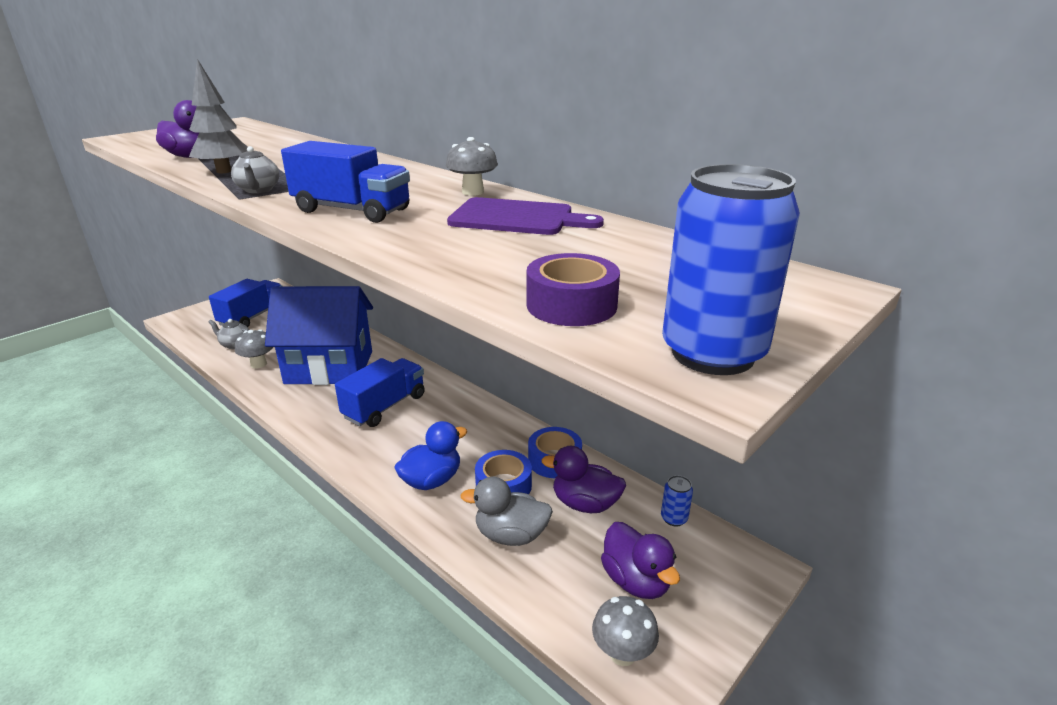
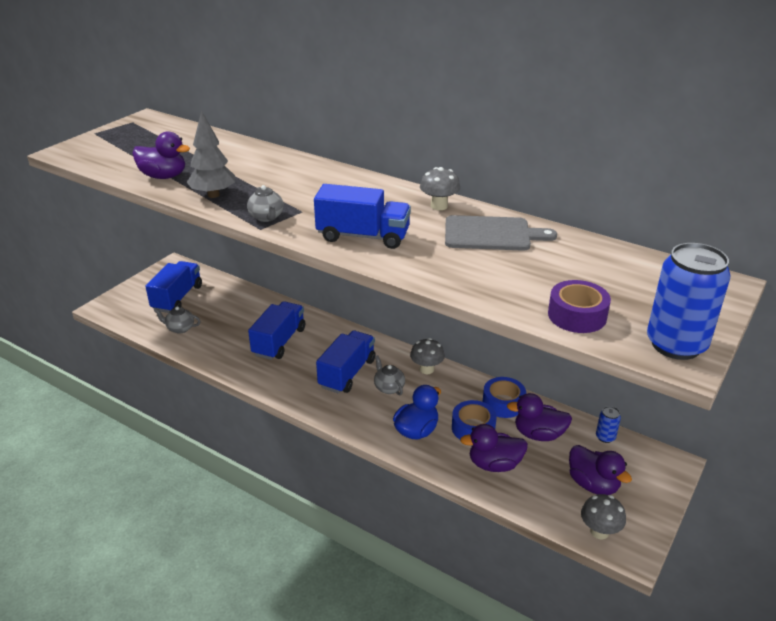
camera: 10 degrees left, 5 degrees up
grey mushroom [235,329,273,368] -> grey mushroom moved to [410,338,445,374]
blue house [265,286,373,385] -> blue truck [248,301,305,360]
purple cutting board [447,197,604,235] -> grey cutting board [445,215,557,251]
grey duck [461,477,553,546] -> purple duck [460,424,528,472]
none -> grey teapot [374,355,405,395]

